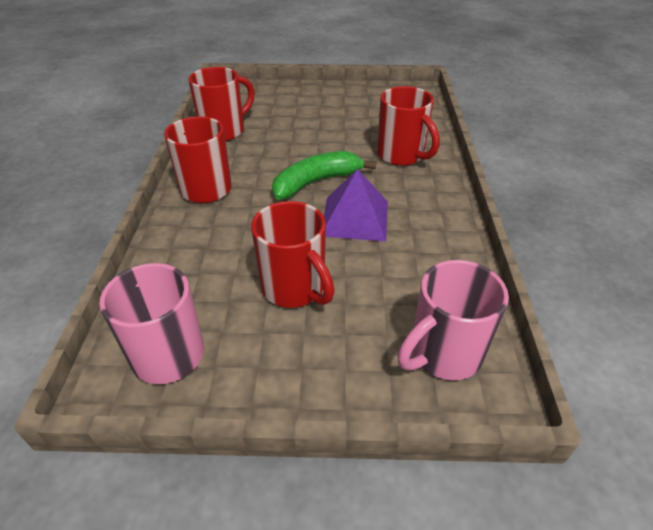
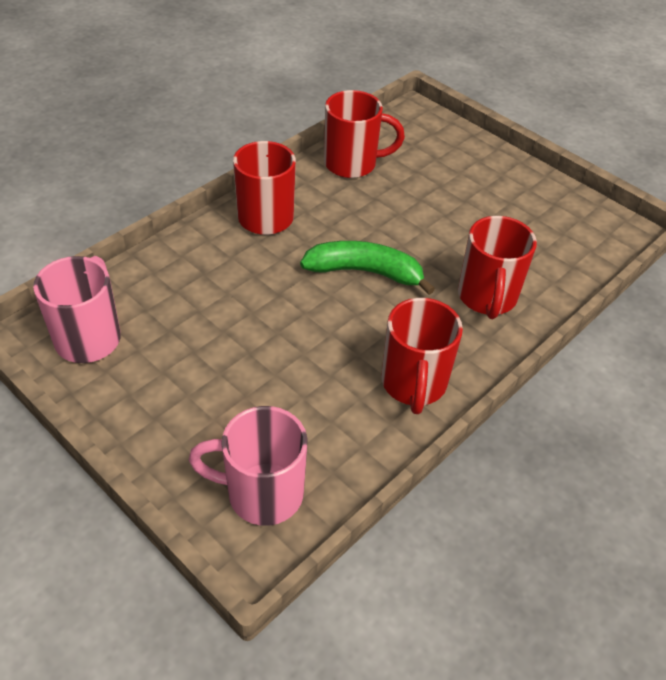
camera: 40 degrees right, 5 degrees up
red mug [251,201,335,308] -> red mug moved to [381,298,463,414]
purple pyramid [324,169,388,241] -> none

